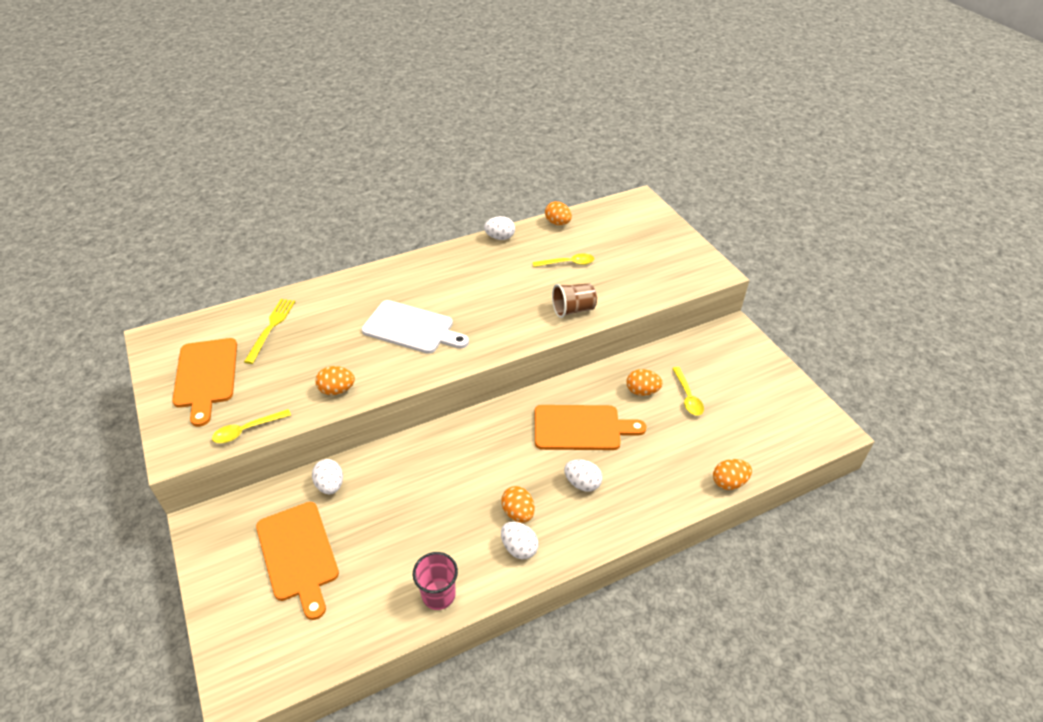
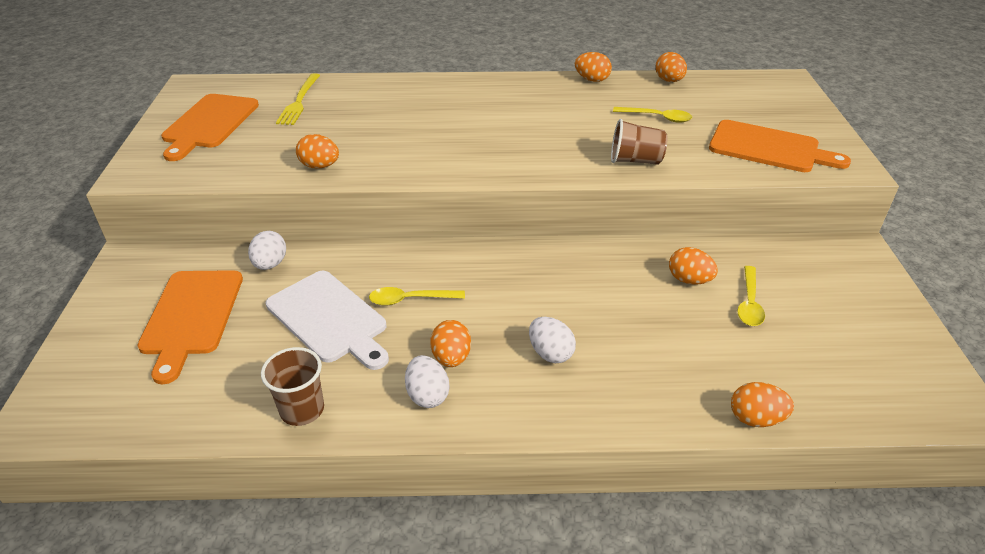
camera: 25 degrees right, 5 degrees down
yellow spoon [212,409,291,443] -> yellow spoon moved to [369,287,465,306]
yellow fork [244,299,295,364] -> yellow fork turned 150 degrees clockwise [276,73,320,125]
white cutting board [362,300,469,354] -> white cutting board moved to [266,271,389,370]
pink cup [413,552,458,610] -> brown cup [261,347,324,426]
white egg [484,216,515,240] -> orange egg [575,52,612,82]
orange cutting board [535,405,646,450] -> orange cutting board moved to [709,120,851,172]

